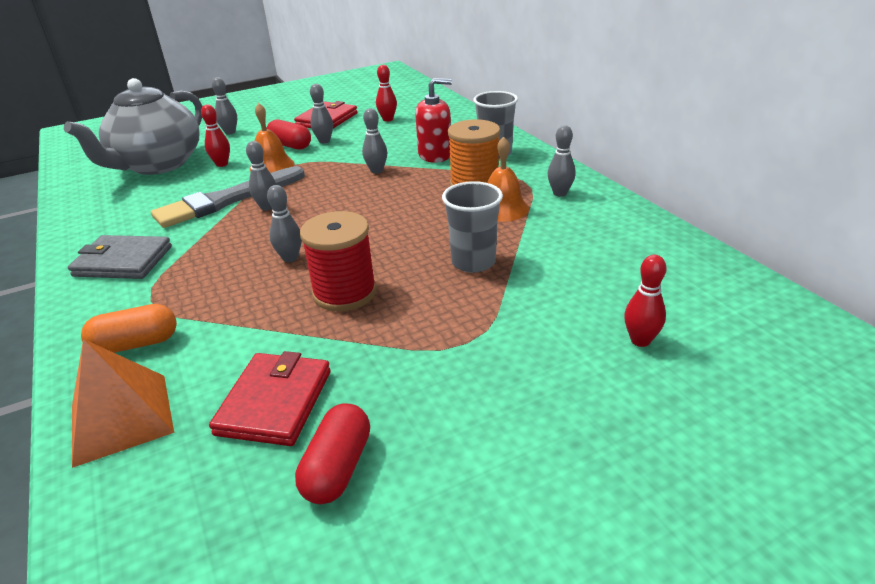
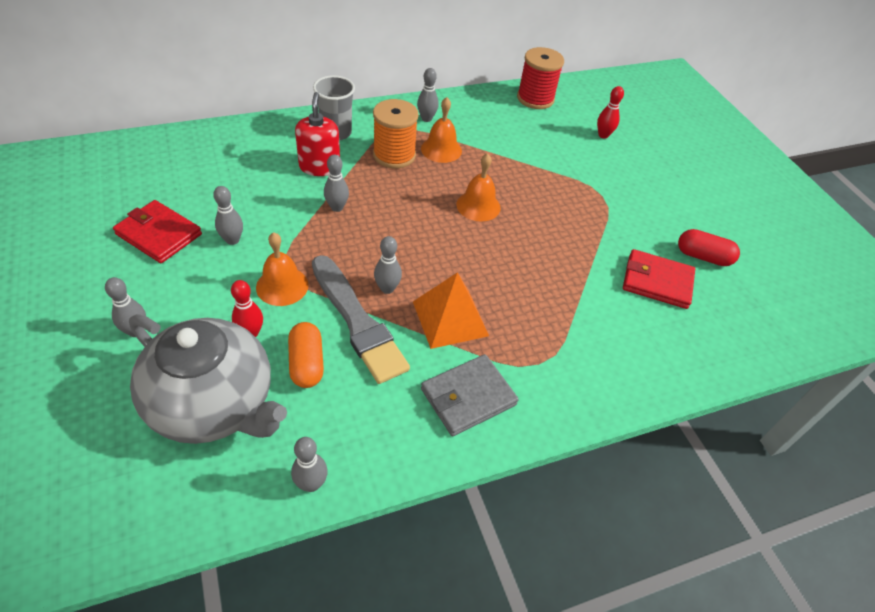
camera: 90 degrees left, 15 degrees up
grey wallet [68,235,172,279] -> grey wallet turned 45 degrees clockwise [421,354,519,436]
orange pyramid [72,339,174,468] -> orange pyramid moved to [413,272,489,349]
orange capsule [81,304,177,353] -> orange capsule moved to [288,322,324,388]
red capsule [266,120,311,150] -> none
grey bowling pin [267,185,302,262] -> grey bowling pin moved to [291,437,328,492]
red spool [300,211,377,311] -> red spool moved to [517,47,564,109]
red bowling pin [376,65,397,122] -> none
grey cup [442,181,503,273] -> none
none -> orange bell [456,153,501,222]

